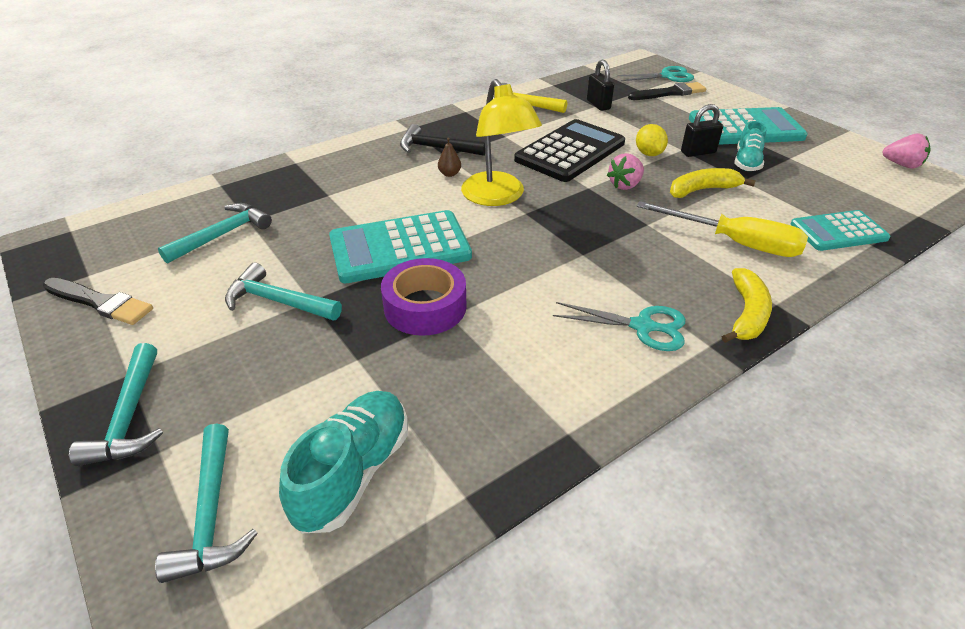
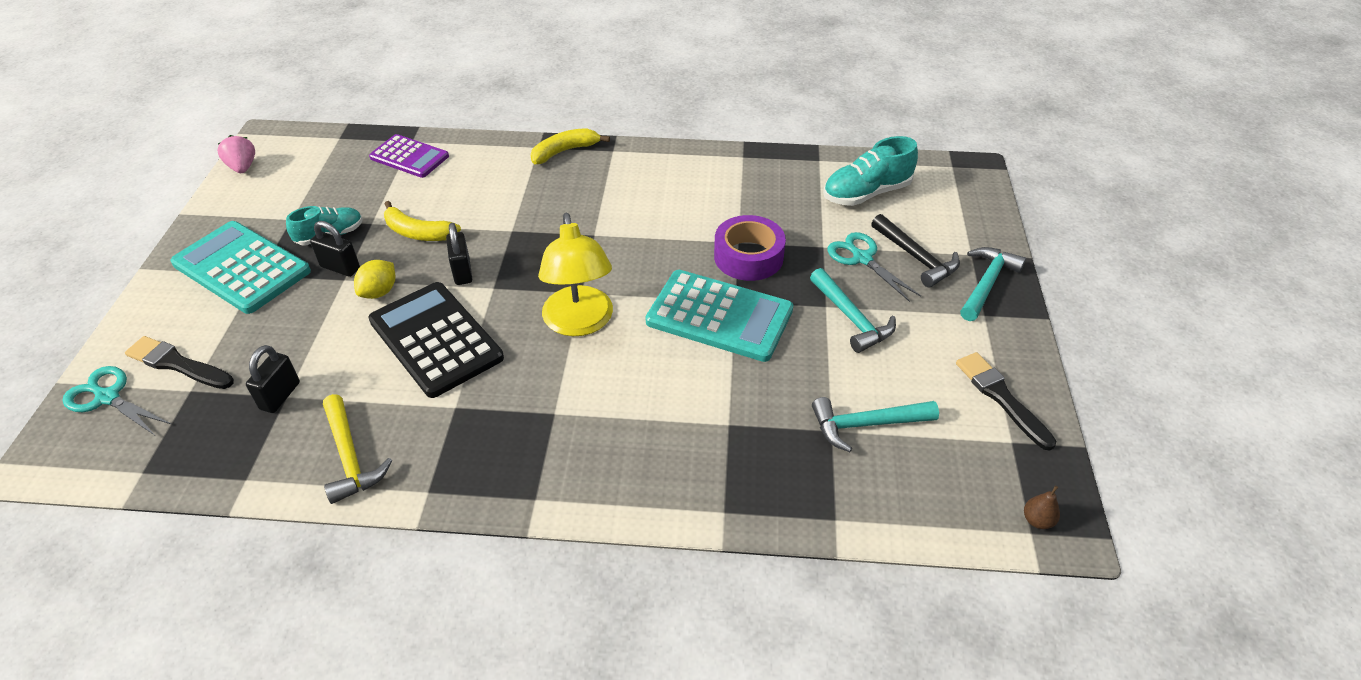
camera: 140 degrees left, 5 degrees up
turquoise hammer [155,424,258,583] -> none
black hammer [400,124,485,156] -> black hammer moved to [871,214,960,287]
brown pear [438,138,461,177] -> brown pear moved to [1024,486,1060,529]
yellow lamp [461,79,542,206] -> yellow lamp turned 150 degrees clockwise [538,213,613,336]
black calculator [514,119,625,182] -> black calculator turned 60 degrees clockwise [368,282,504,398]
turquoise scissors [553,302,686,351] -> turquoise scissors moved to [827,232,921,302]
pink strawberry [607,153,644,190] -> black padlock [446,223,472,285]
yellow screwdriver [637,201,808,257] -> none
turquoise calculator [791,210,890,251] -> purple calculator [369,134,449,178]

